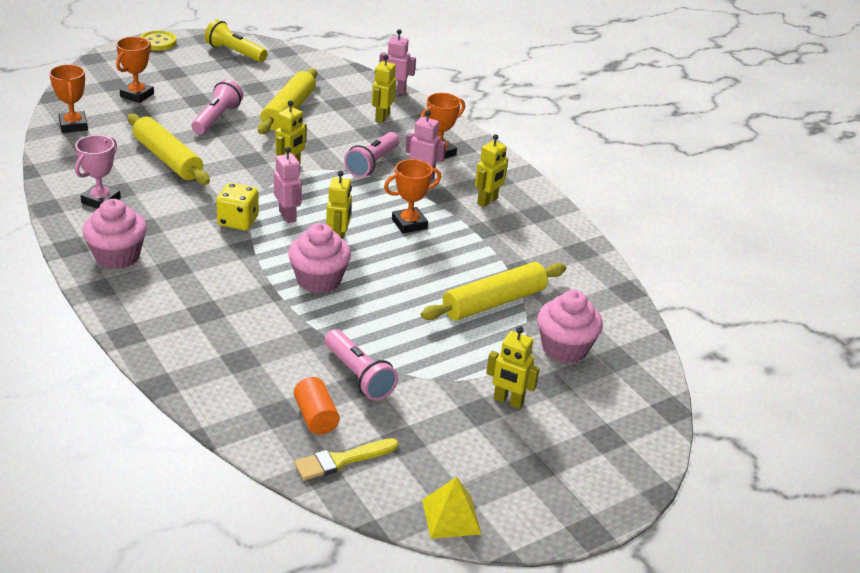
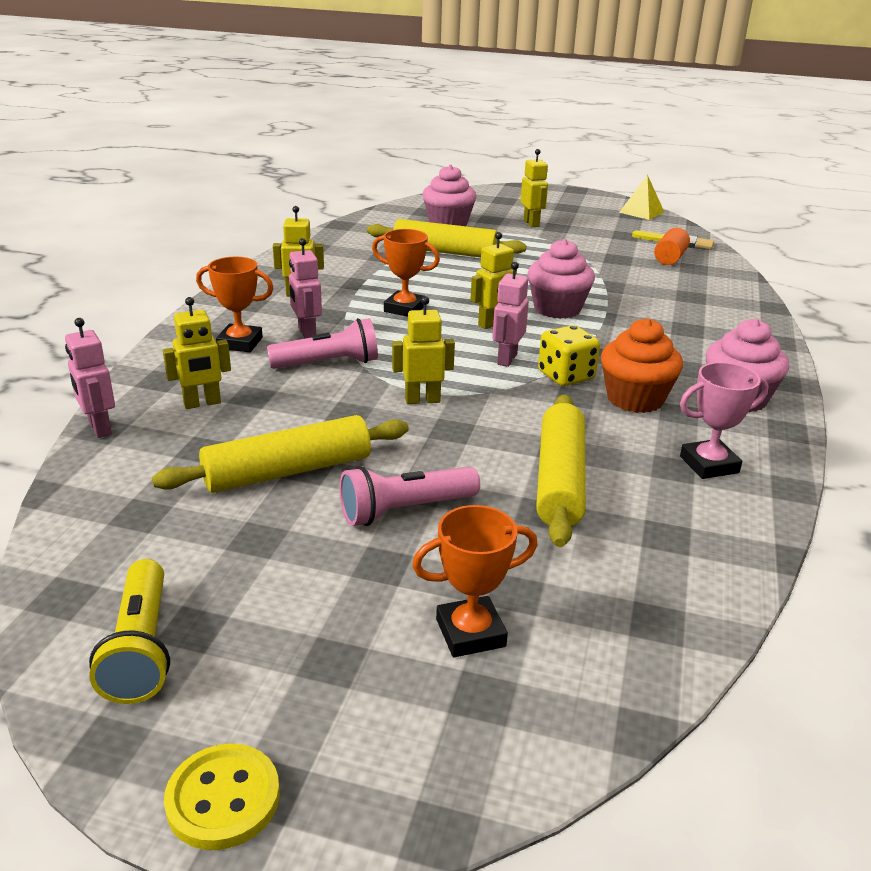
camera: 130 degrees left, 5 degrees down
orange trophy [49,64,88,133] -> none
pink flashlight [325,329,398,401] -> none
none -> orange cupcake [601,318,683,413]

